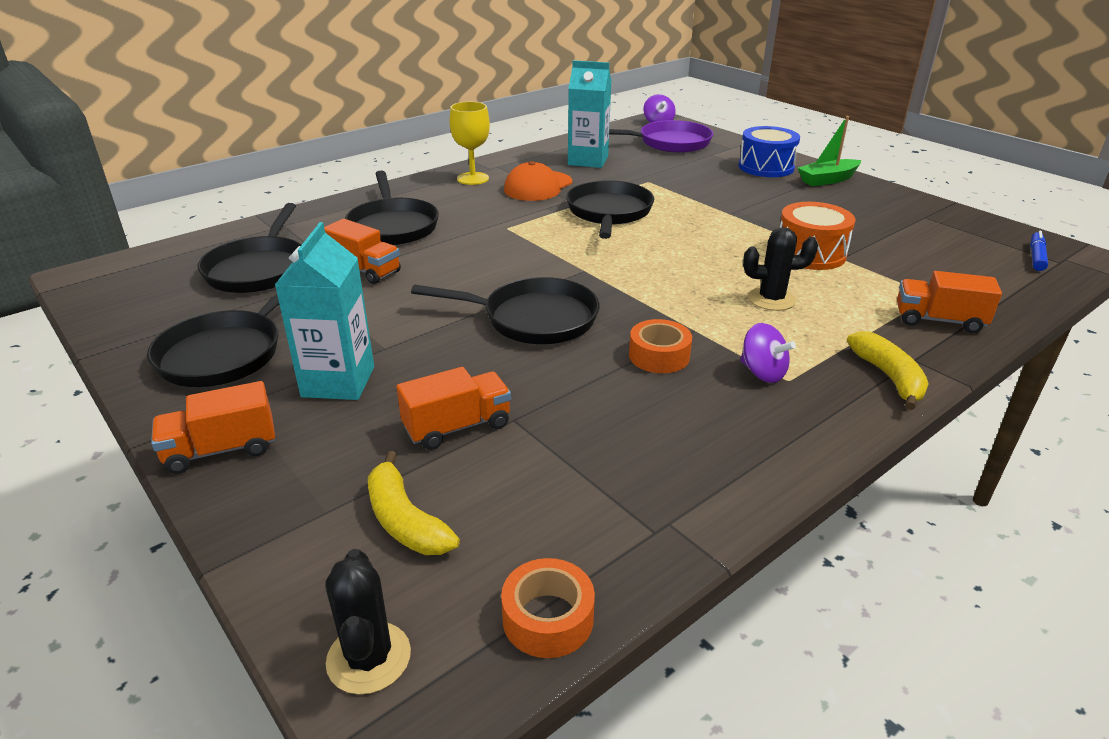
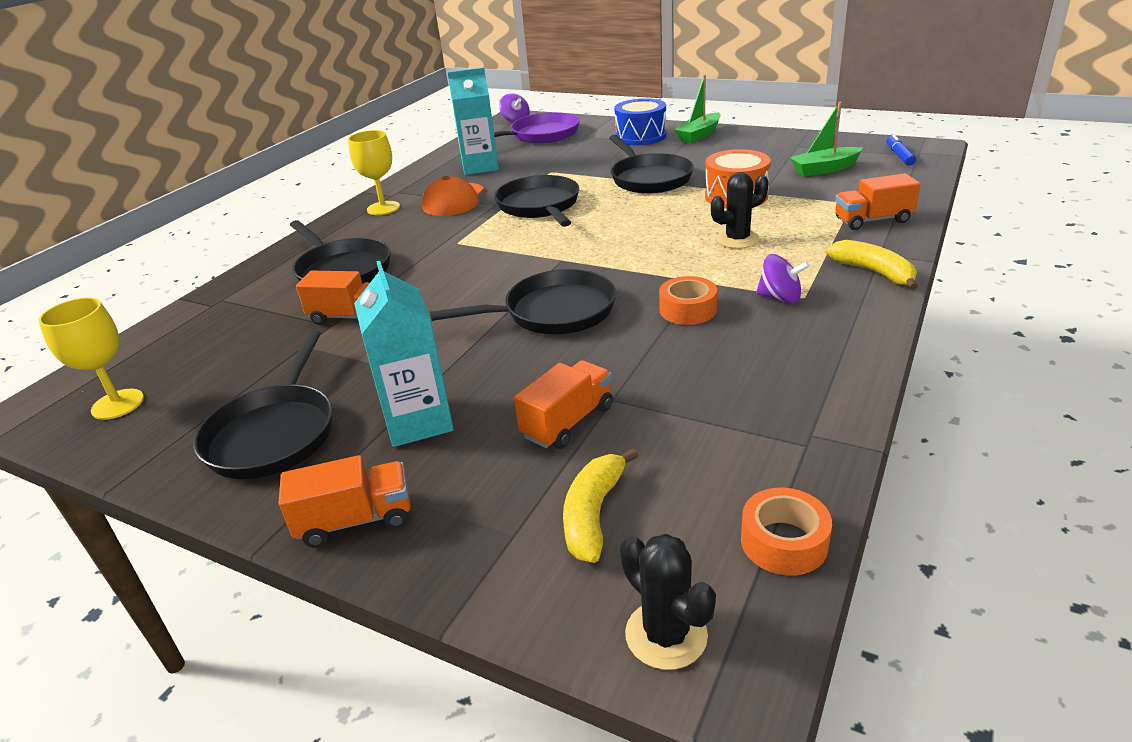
camera: 20 degrees left, 0 degrees up
orange truck [151,381,275,474] -> orange truck turned 150 degrees counterclockwise [279,455,411,548]
black pan [198,203,301,293] -> black pan moved to [609,135,694,194]
yellow banana [368,451,460,555] -> yellow banana turned 75 degrees clockwise [563,448,638,563]
none -> yellow goblet [38,297,144,420]
none -> green boat [789,102,863,176]

